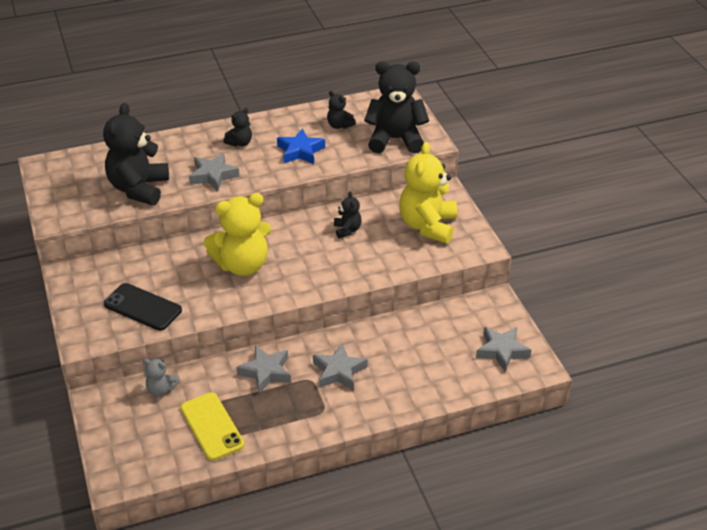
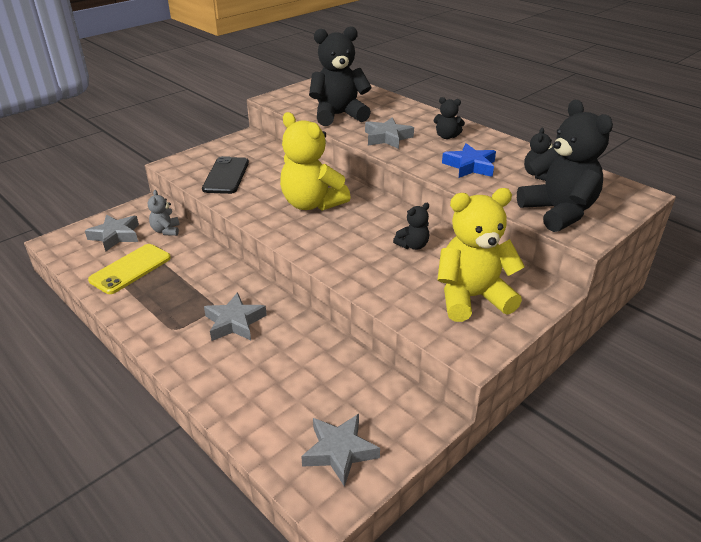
camera: 65 degrees right, 5 degrees down
grey star [236,346,291,393] -> grey star moved to [85,214,139,252]

